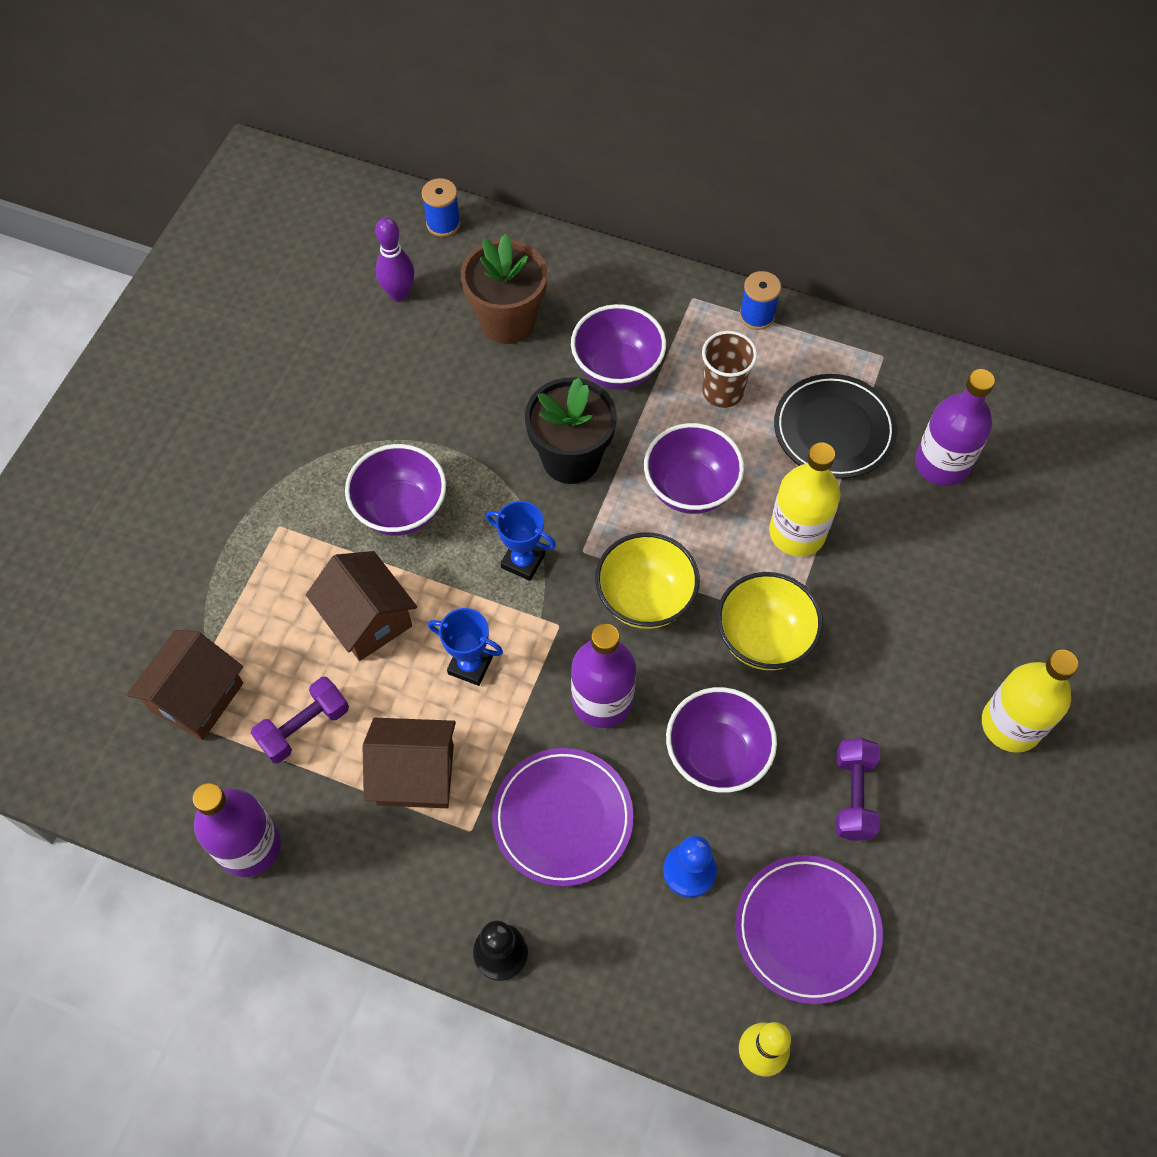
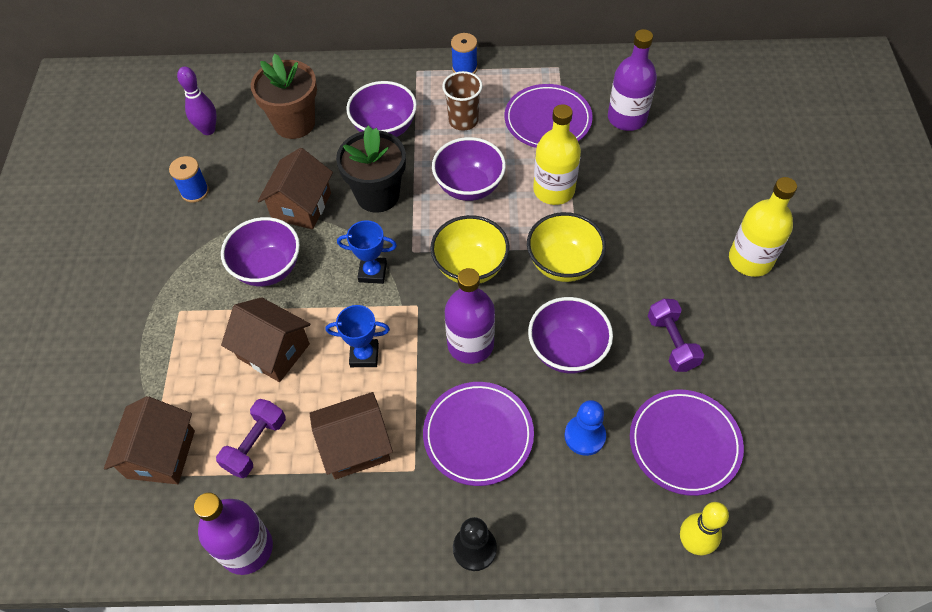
camera: 20 degrees left, 5 degrees down
blue spool [422,178,461,237] -> blue spool moved to [169,156,209,202]
black plate [774,374,897,479] -> purple plate [505,84,593,148]
none -> brown house [258,148,333,229]

